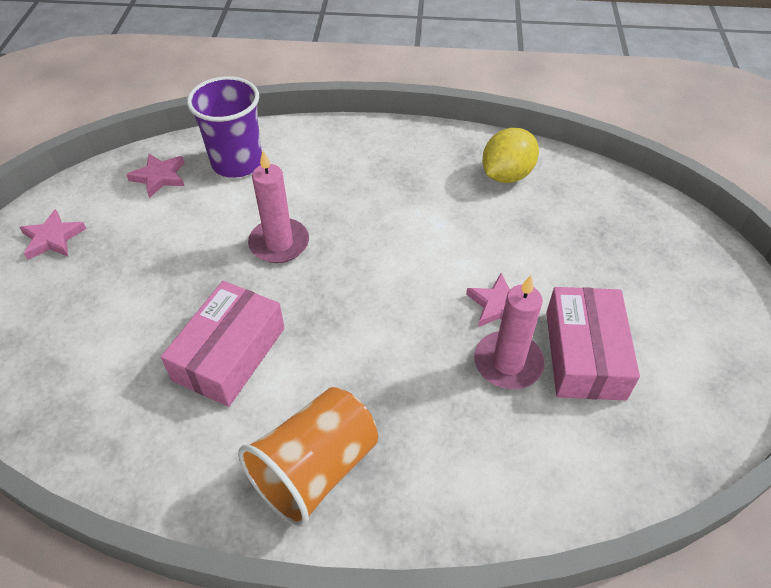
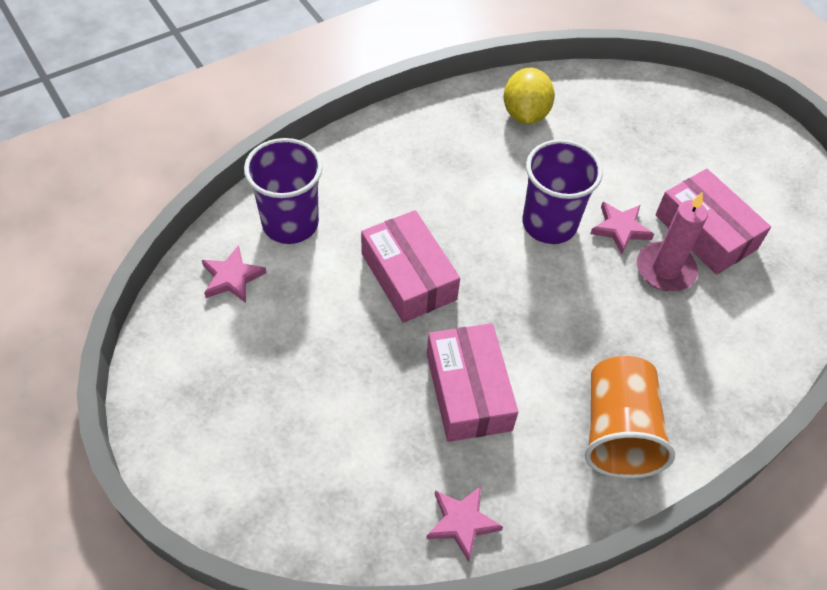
camera: 40 degrees left, 5 degrees up
pink star [19,209,86,260] -> pink star moved to [426,486,503,562]
pink candle [248,151,309,263] -> pink box [361,210,460,323]
none -> purple cup [523,140,603,244]

